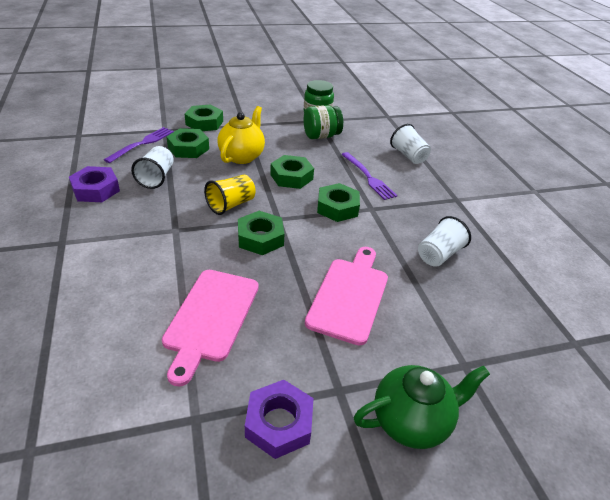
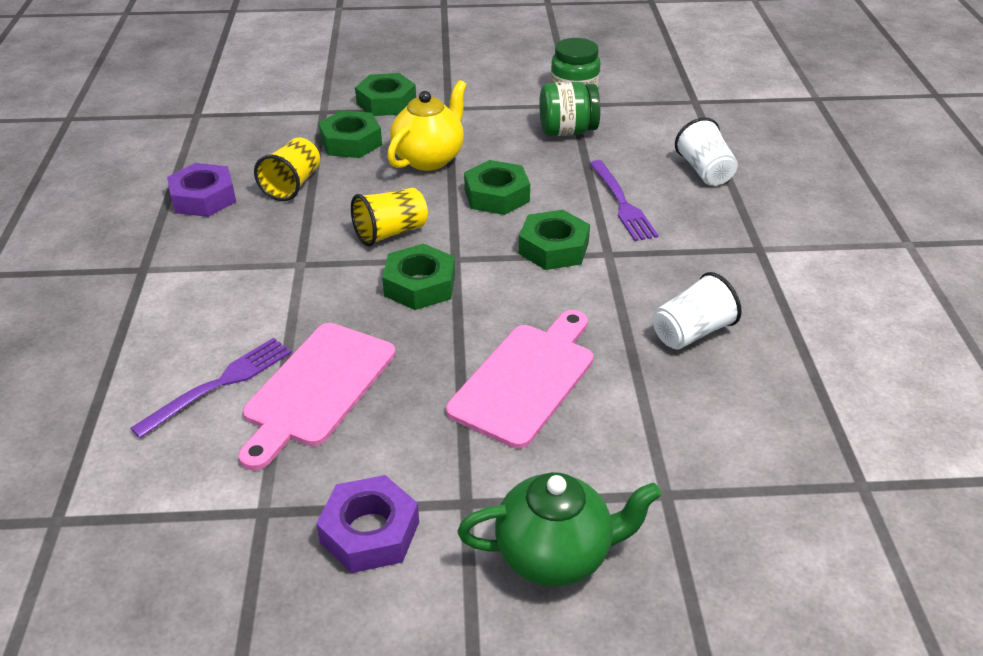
camera: 15 degrees right, 0 degrees up
purple fork [104,127,174,163] -> purple fork moved to [130,338,292,438]
white cup [131,146,174,189] -> yellow cup [254,138,320,201]

